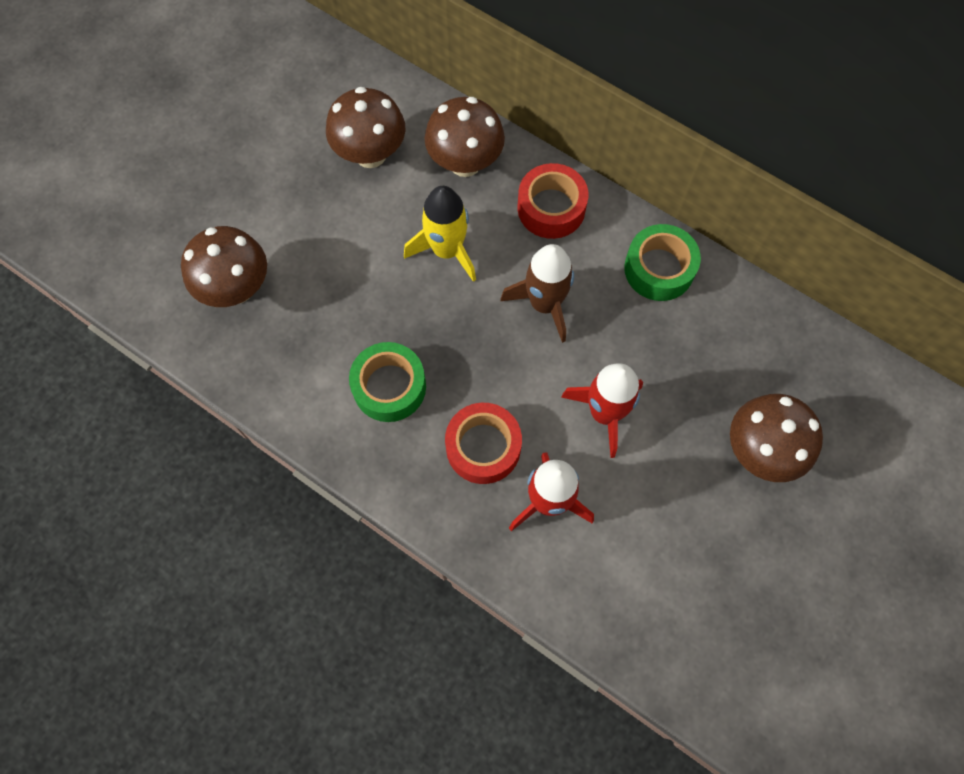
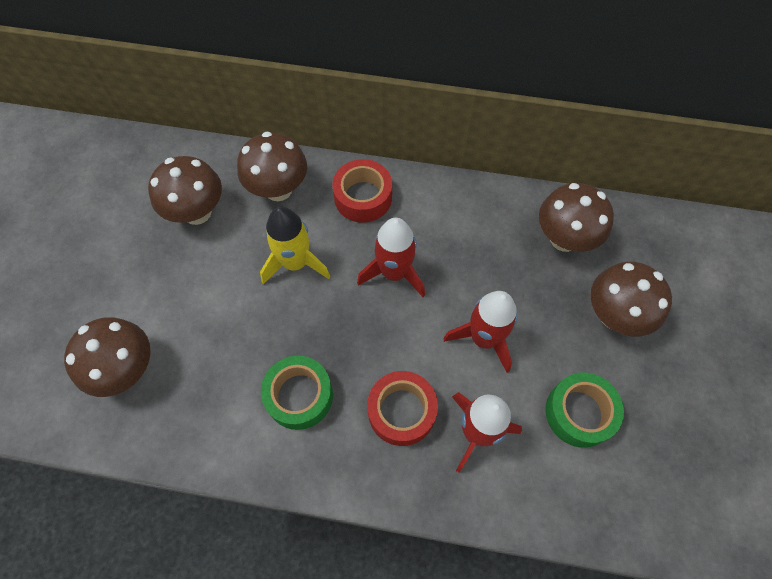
camera: 25 degrees left, 5 degrees down
brown rocket [500,244,574,343] -> red rocket [357,218,425,297]
green tape [624,224,701,301] -> green tape moved to [545,373,624,448]
none -> brown mushroom [539,183,614,252]

